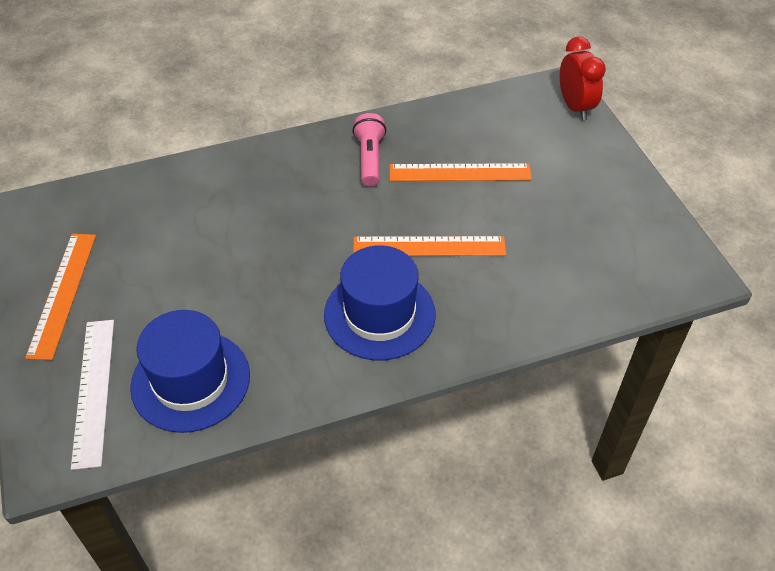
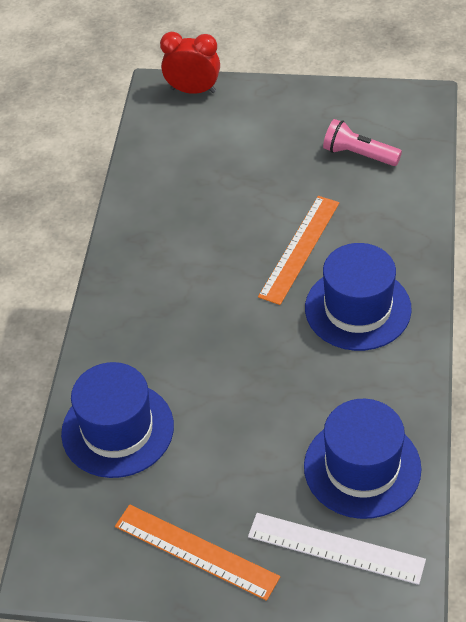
camera: 60 degrees left, 0 degrees up
pink flashlight [352,113,386,186] -> pink flashlight moved to [323,119,402,166]
orange ruler [390,163,532,181] -> none
none -> blue hat [61,362,174,478]

